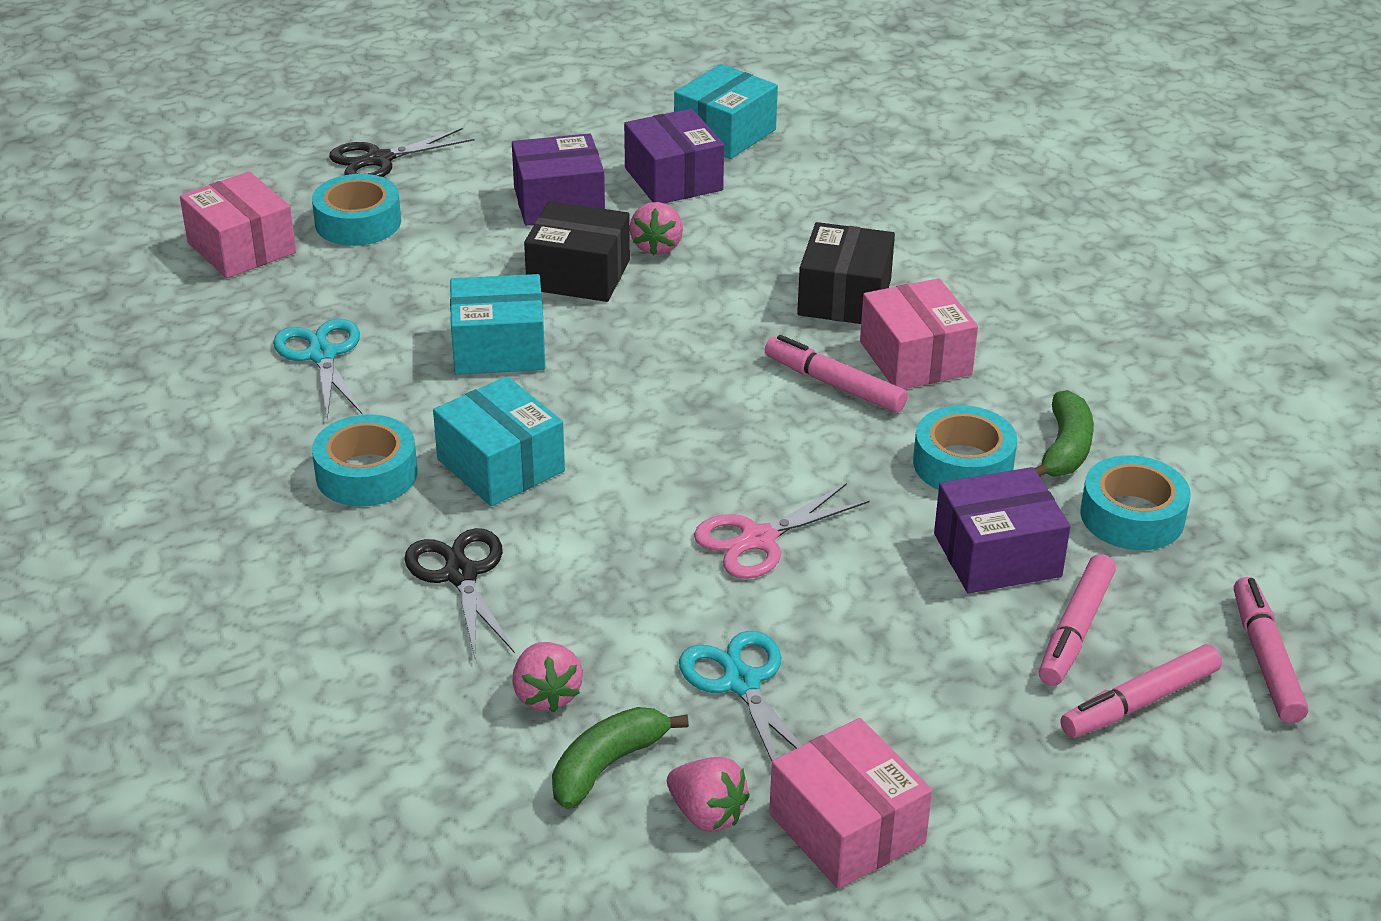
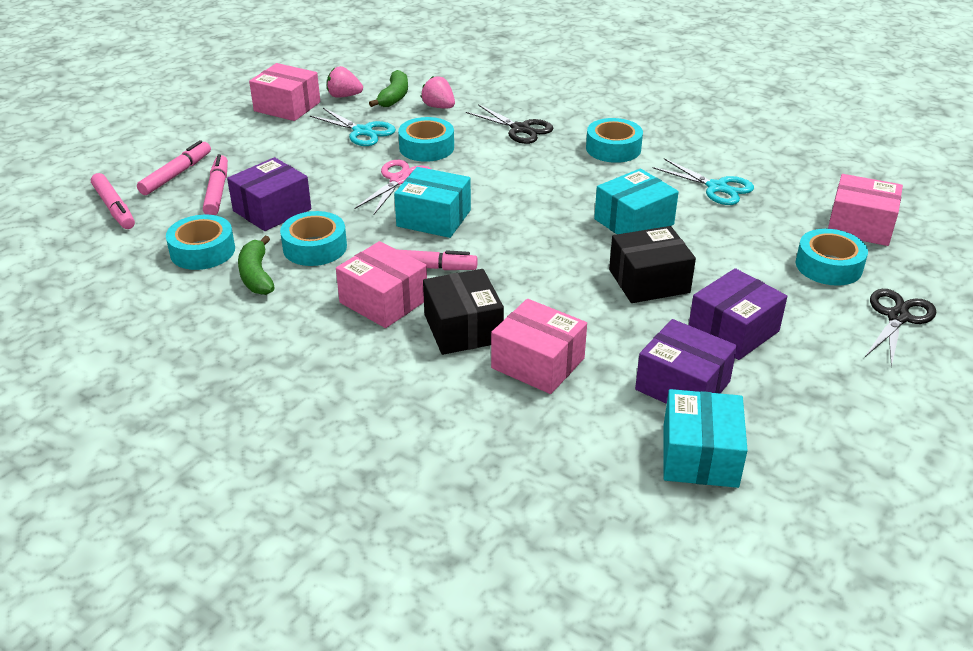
camera: 150 degrees right, 0 degrees up
turquoise box [433,376,565,506] -> turquoise box moved to [394,167,471,238]
pink strawberry [630,202,683,255] -> none
none -> turquoise tape [398,117,454,162]
none -> pink box [491,299,587,394]

